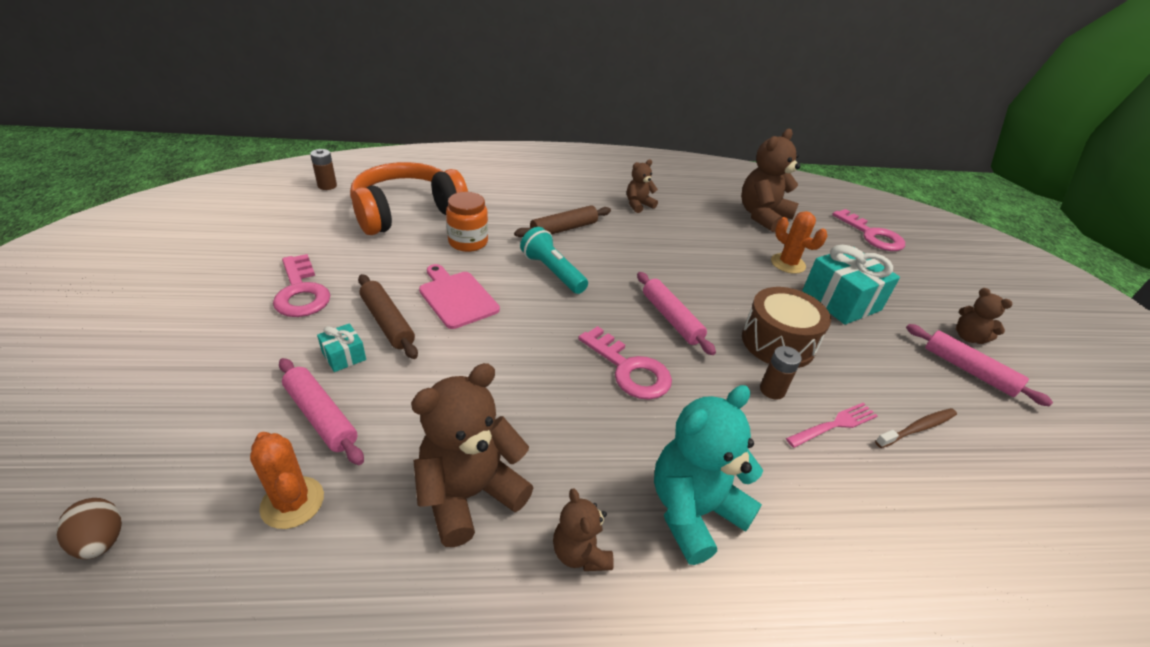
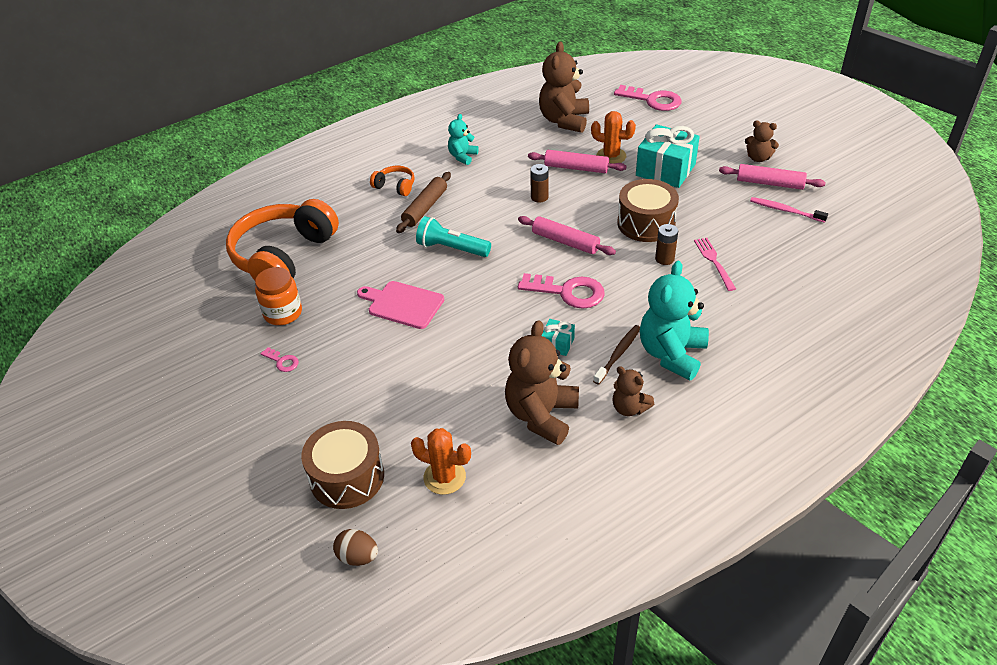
camera: 25 degrees left, 5 degrees up
pink key [273,254,330,317] -> pink key [261,347,299,372], size x0.48
pink rolling pin [279,358,364,465] -> pink rolling pin moved to [528,150,627,173]
brown battery [310,149,337,190] -> brown battery moved to [530,164,548,203]
turquoise gift [317,323,366,372] -> turquoise gift moved to [541,319,575,356]
brown rolling pin [358,274,418,359] -> none
orange jar [446,192,488,252] -> orange jar moved to [255,267,302,325]
brown teddy bear [627,159,658,213] -> turquoise teddy bear [448,114,479,165]
pink fork [786,403,878,448] -> pink fork turned 45 degrees counterclockwise [694,238,736,291]
brown toothbrush [875,408,957,448] -> brown toothbrush moved to [593,325,640,385]
none -> brown drum [301,421,384,509]
none -> orange headphones [370,166,415,196]
none -> pink toothbrush [750,197,828,223]

